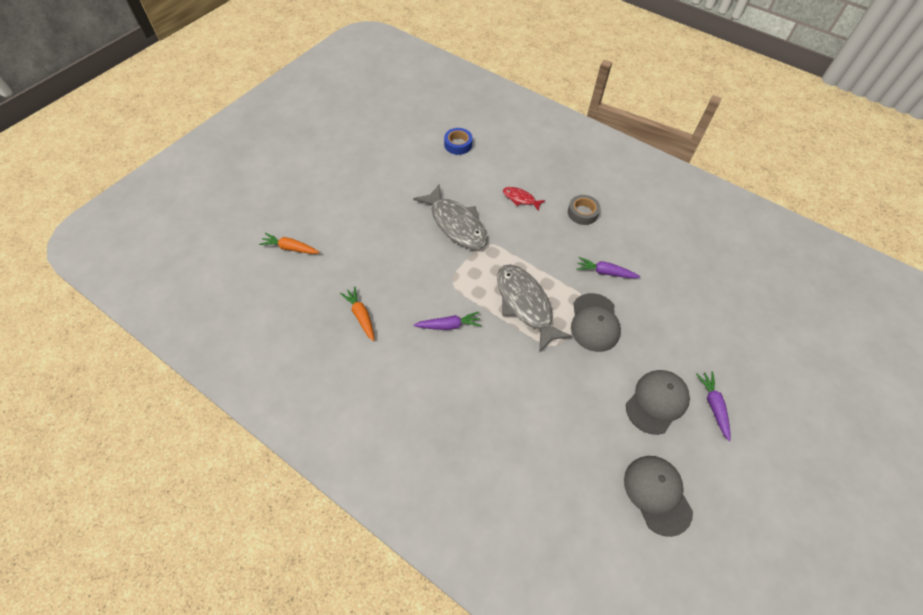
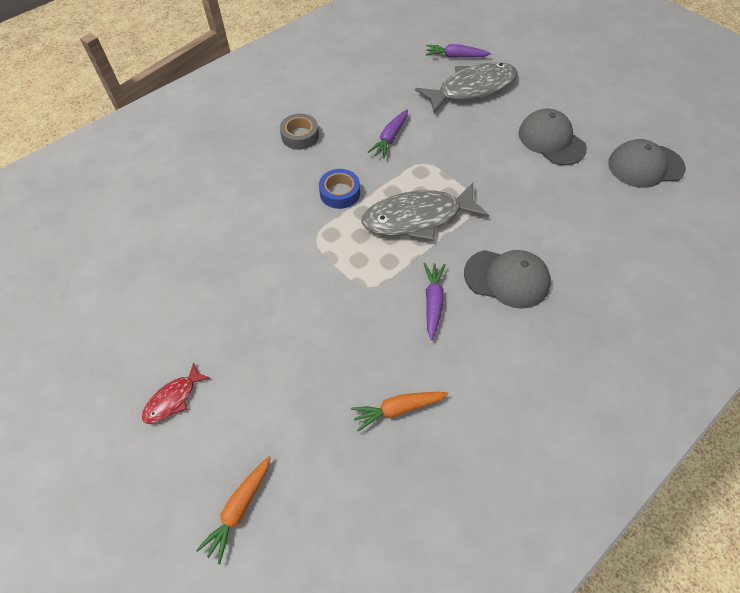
camera: 75 degrees left, 0 degrees up
grey fish [413,184,488,250] -> grey fish moved to [415,62,518,113]
blue tape [444,128,473,155] -> blue tape moved to [319,169,360,209]
red fish [503,187,545,211] -> red fish moved to [142,362,210,424]
grey cap [571,293,621,352] -> grey cap moved to [464,250,551,309]
purple carrot [696,372,731,441] -> purple carrot moved to [426,44,491,58]

